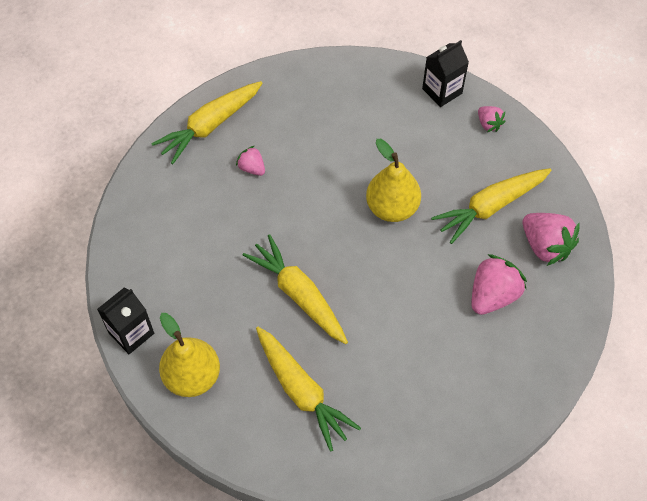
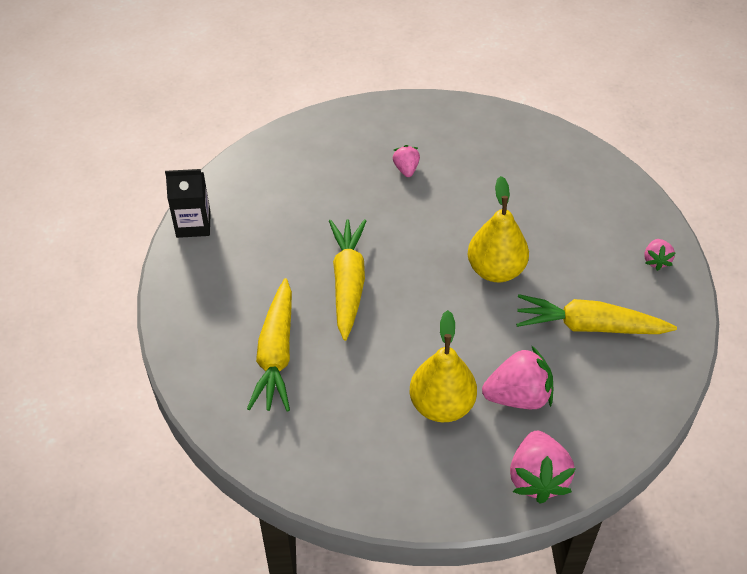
camera: 40 degrees right, 10 degrees down
yellow carrot [151,81,263,164] -> none
yellow pear [159,313,220,397] -> yellow pear moved to [410,310,477,423]
black carton [422,40,469,107] -> none
pink strawberry [523,213,580,266] -> pink strawberry moved to [510,431,576,504]

